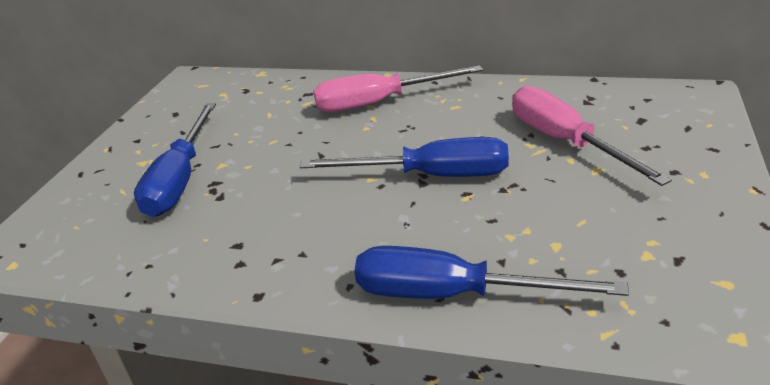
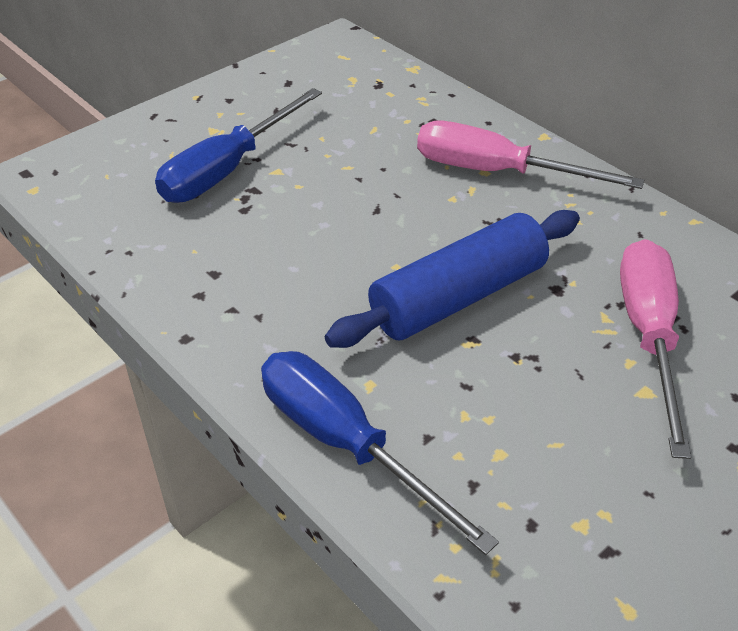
camera: 30 degrees right, 10 degrees up
blue screwdriver [300,137,509,177] -> blue rolling pin [325,210,580,348]

